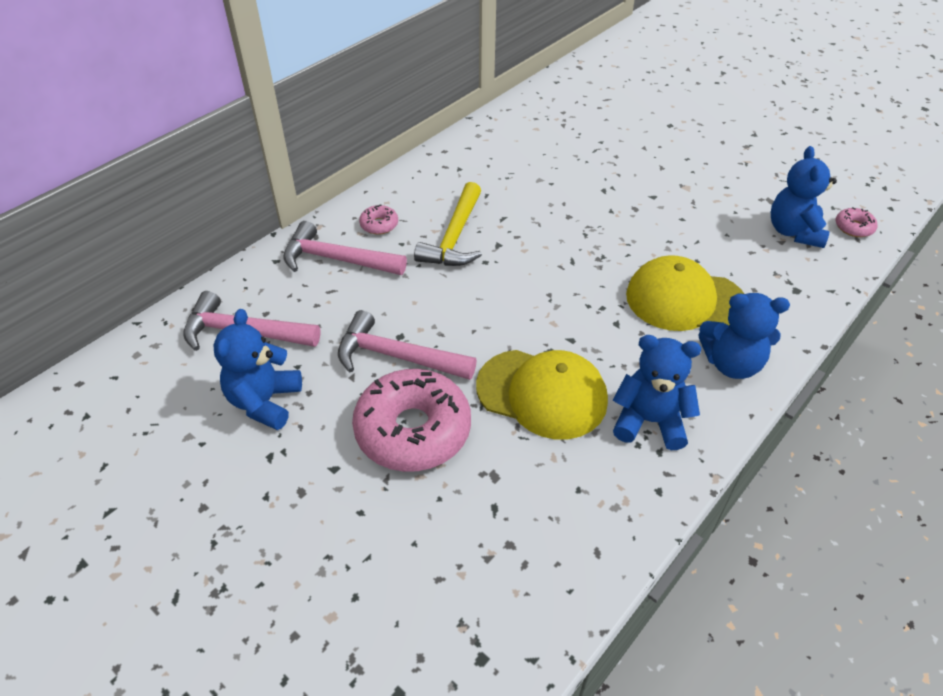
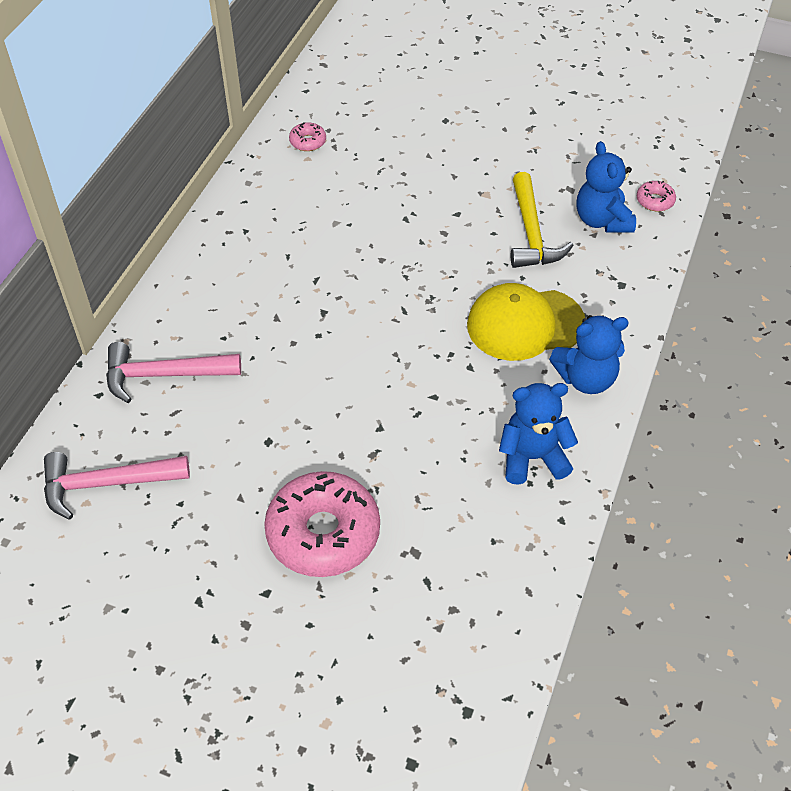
camera: 20 degrees left, 5 degrees up
blue teddy bear [214,309,302,430] -> none
pink hammer [338,310,477,380] -> none
pink donut [359,204,398,235] -> pink donut moved to [289,122,326,151]
yellow hammer [414,182,482,266] -> yellow hammer moved to [511,172,574,268]
yellow cap [476,350,608,439] -> none

